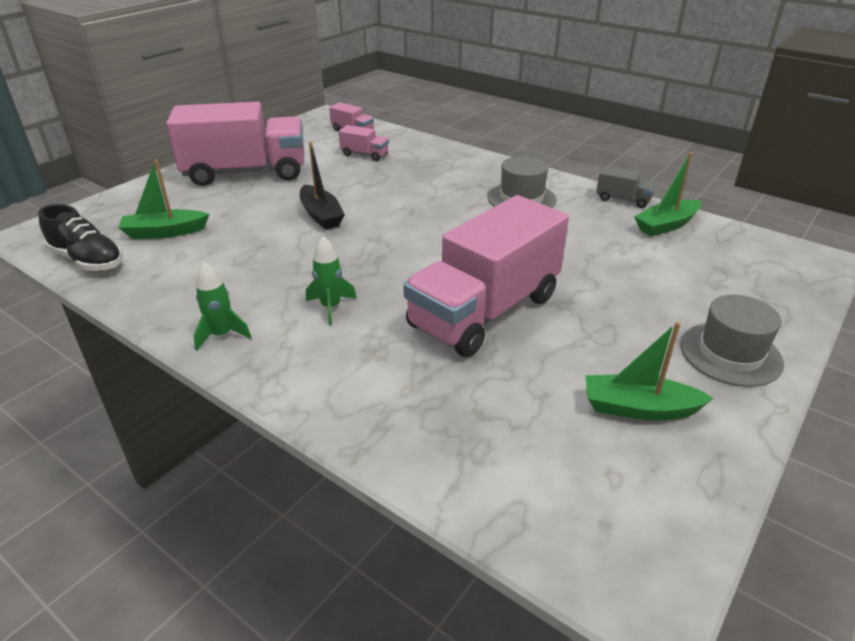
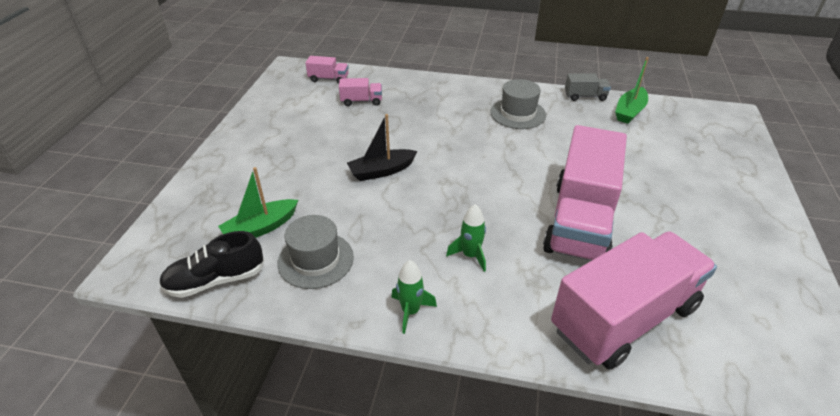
camera: 25 degrees left, 5 degrees up
black shoe [38,204,123,271] -> black shoe turned 150 degrees clockwise [159,231,264,298]
pink truck [166,102,304,186] -> pink truck moved to [551,232,717,370]
black boat [300,142,345,230] -> black boat turned 120 degrees clockwise [347,114,418,181]
green boat [586,322,713,421] -> none
grey hat [680,295,784,387] -> grey hat moved to [277,215,354,289]

